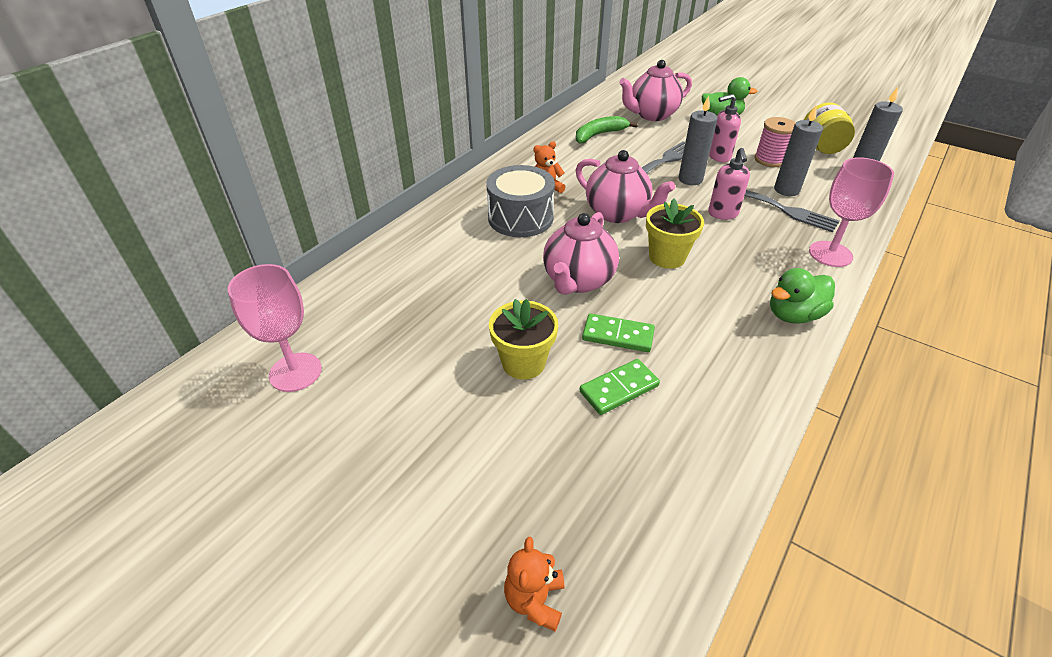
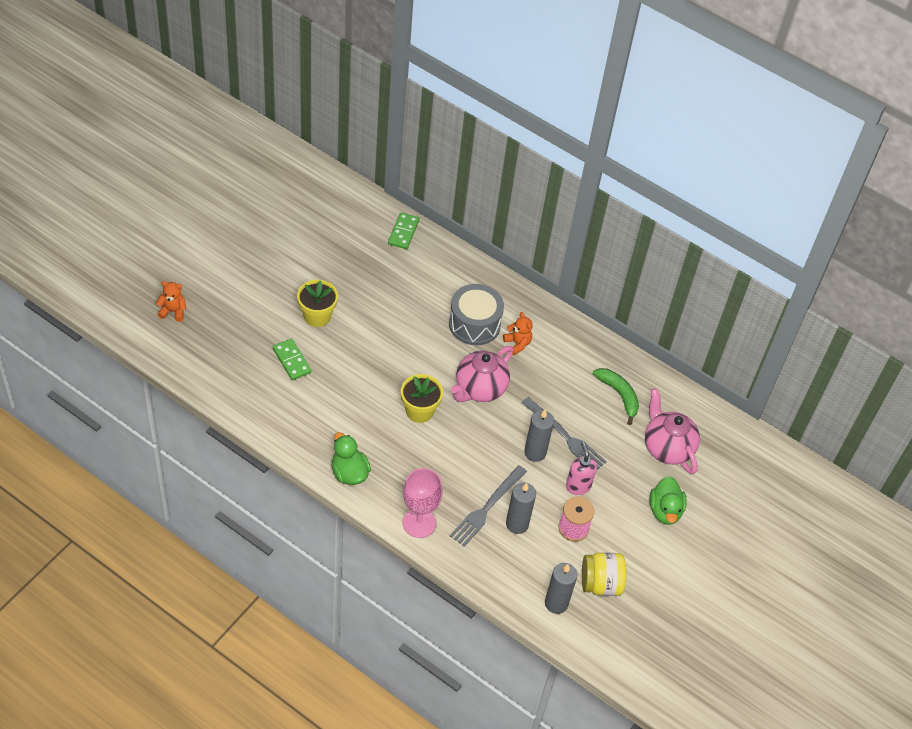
camera: 85 degrees right, 10 degrees up
pink goblet [228,264,322,392] -> none
pink teapot [543,212,619,295] -> none
green domino [582,313,655,352] -> green domino moved to [388,212,419,249]
pink soap dispenser [708,148,750,220] -> none

